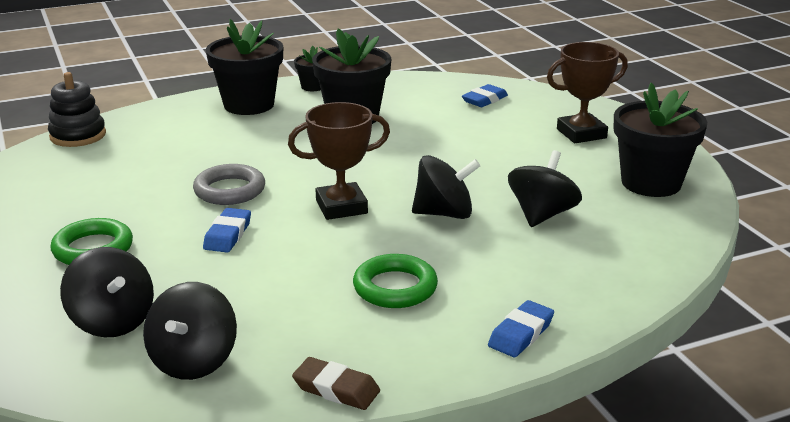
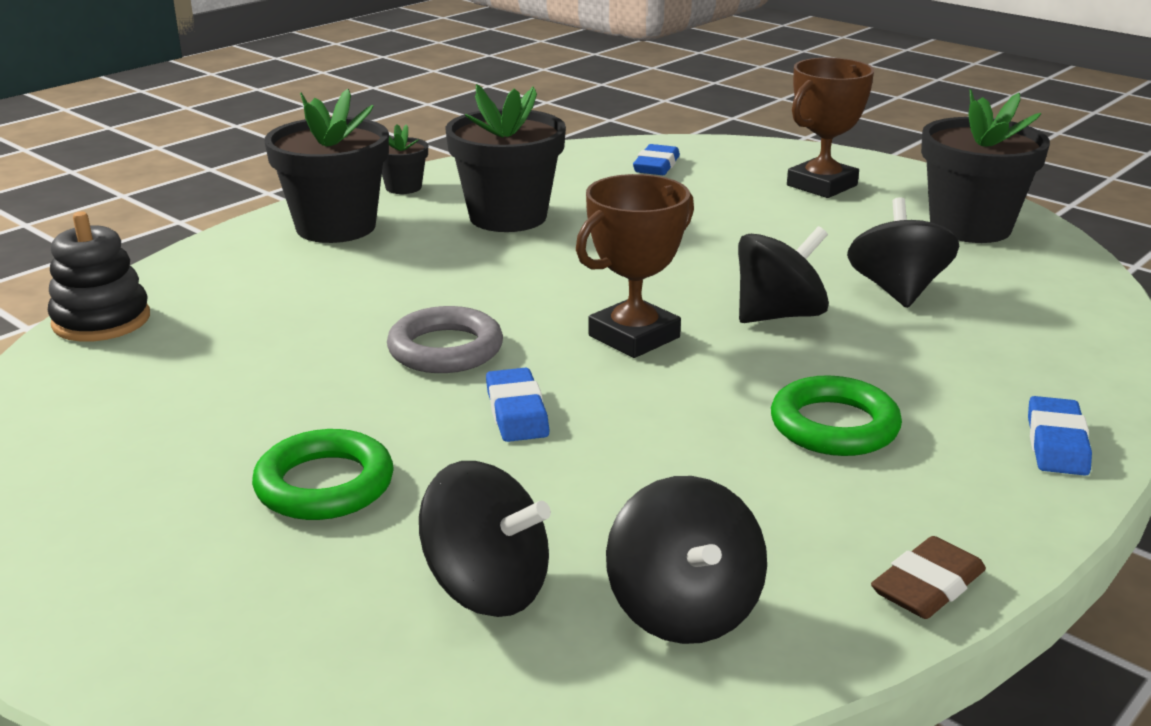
camera: 25 degrees left, 0 degrees up
brown eraser [292,357,380,410] -> brown eraser turned 45 degrees counterclockwise [871,536,986,619]

